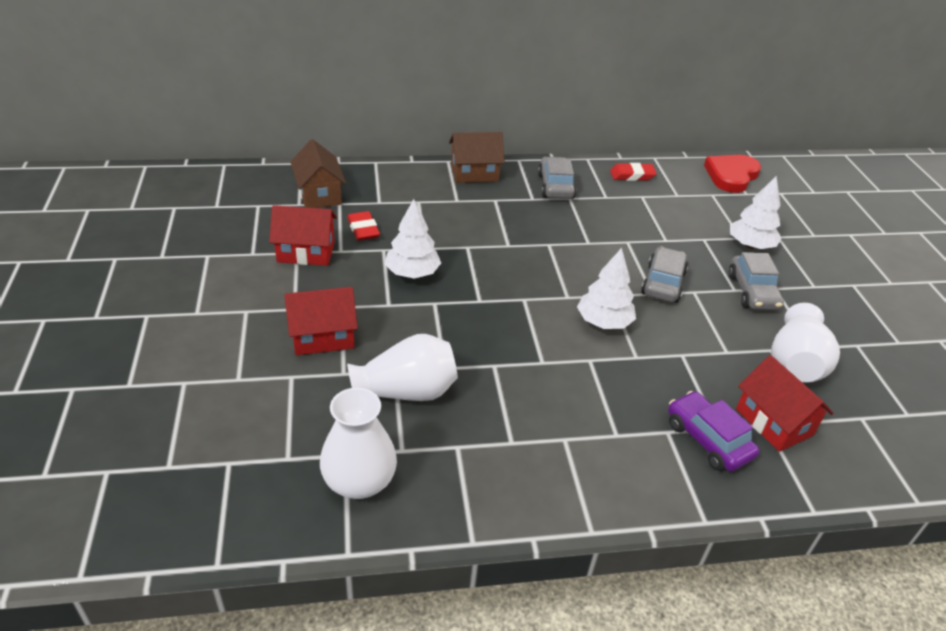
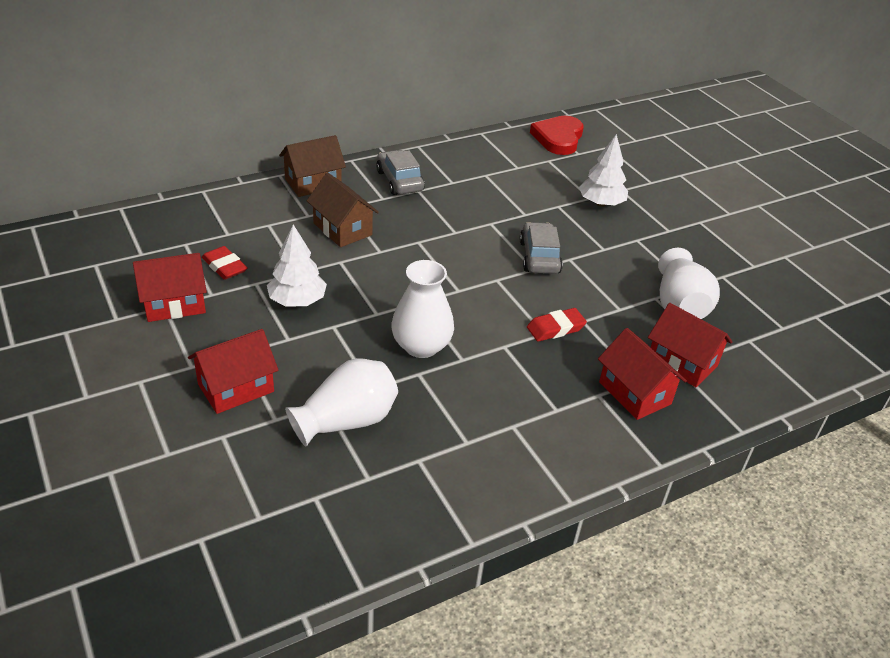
camera: 20 degrees left, 0 degrees up
brown house [291,139,346,208] -> brown house moved to [307,173,379,247]
white vase [320,388,397,499] -> white vase moved to [391,260,454,358]
white tree [577,248,636,329] -> none
red eraser [610,163,657,181] -> red eraser moved to [527,308,587,342]
purple car [668,391,759,472] -> red house [598,328,687,420]
grey car [728,252,784,310] -> none

